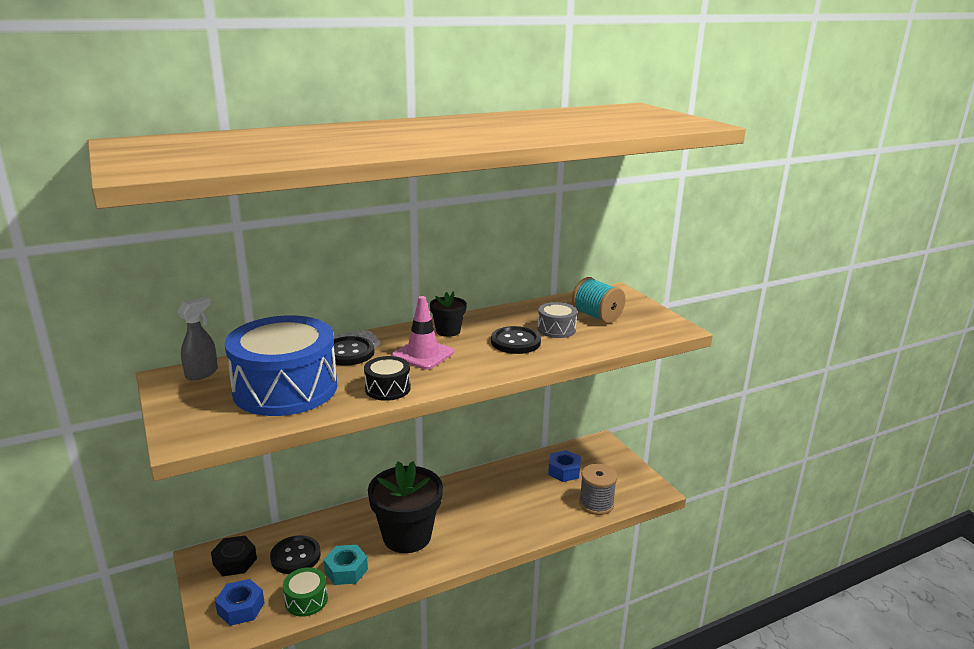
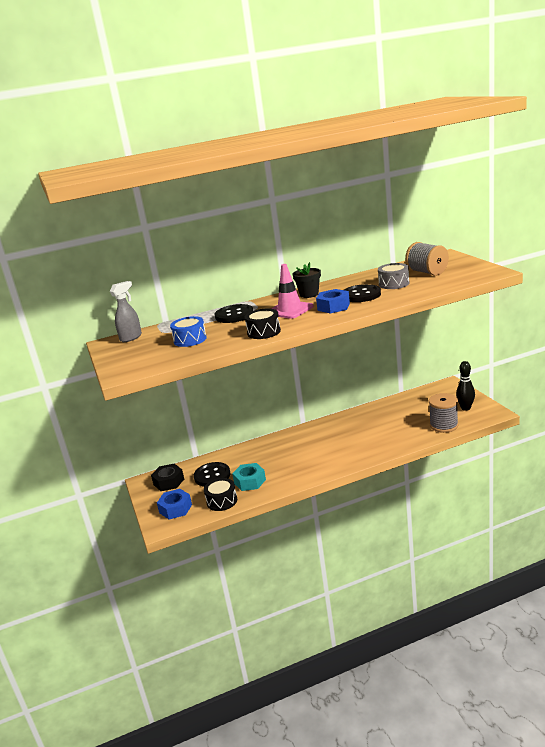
camera: 10 degrees right, 0 degrees up
blue drum [225,315,337,416] -> blue drum [170,316,207,347], size x0.44
green drum [283,567,328,617] -> black drum [204,478,237,511]
black flower pot [368,461,443,553] -> none
blue nut [548,450,581,482] -> blue nut moved to [316,289,350,314]
turquoise spool [572,277,625,323] -> grey spool [405,242,449,276]
none -> black bowling pin [456,361,475,411]

